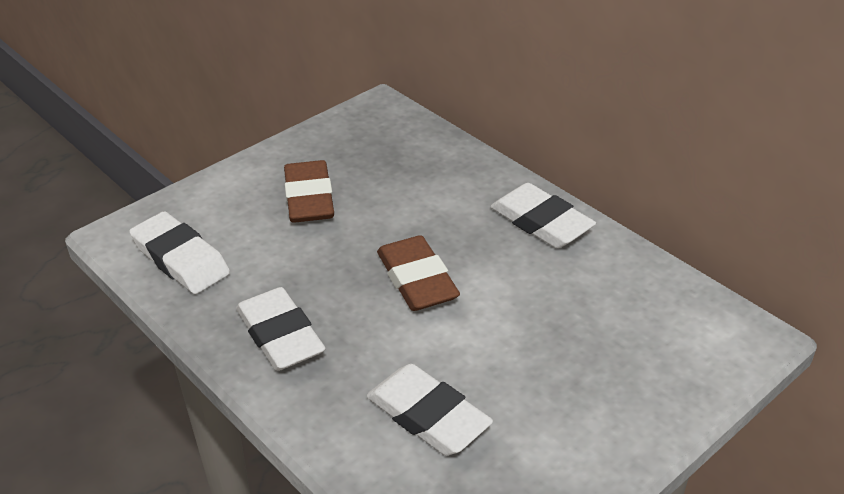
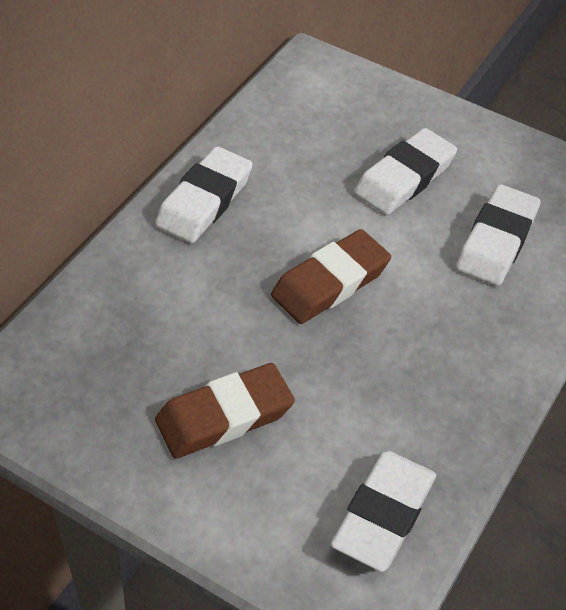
camera: 110 degrees left, 10 degrees up
white eraser [236,287,325,371] -> white eraser moved to [354,128,457,215]

